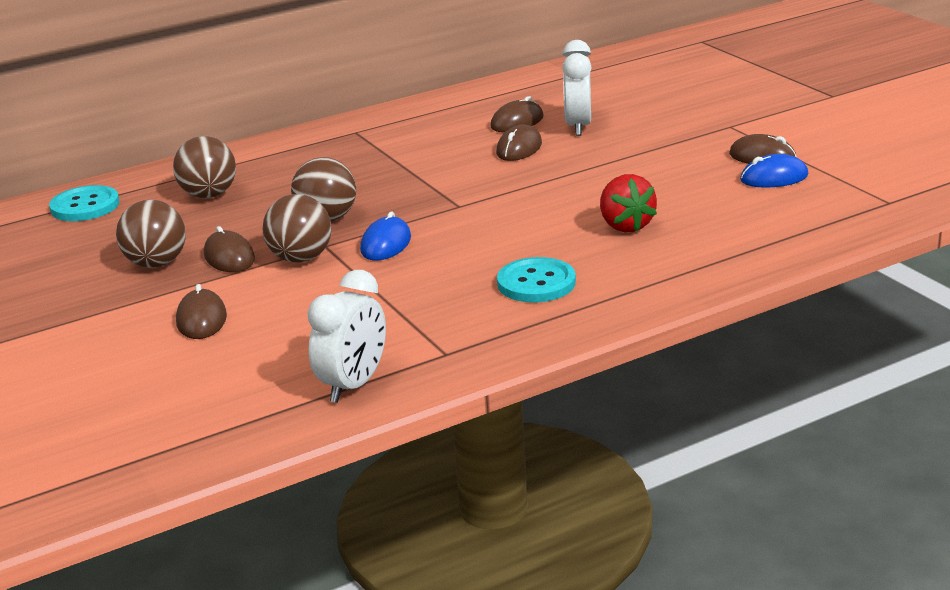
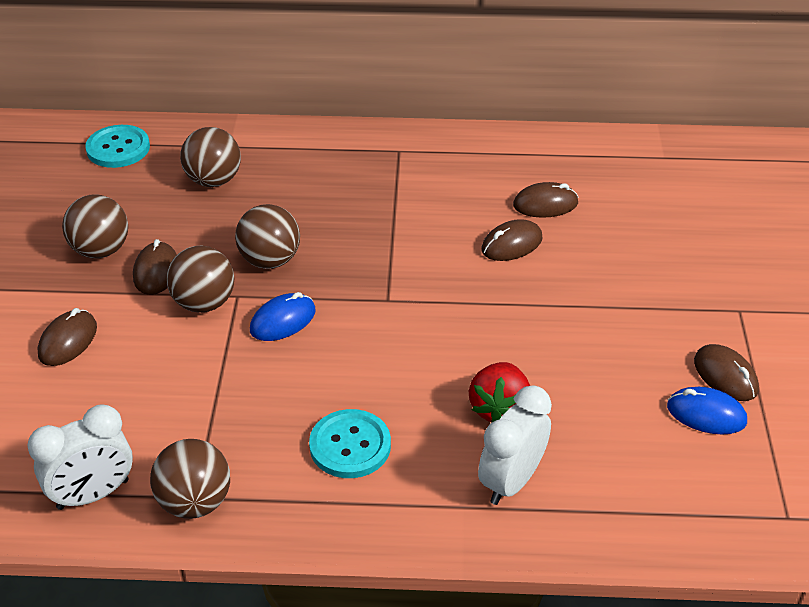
camera: 30 degrees right, 15 degrees up
white clock [562,40,592,136] -> white clock moved to [478,385,552,505]
none -> brown ball [150,439,230,519]

